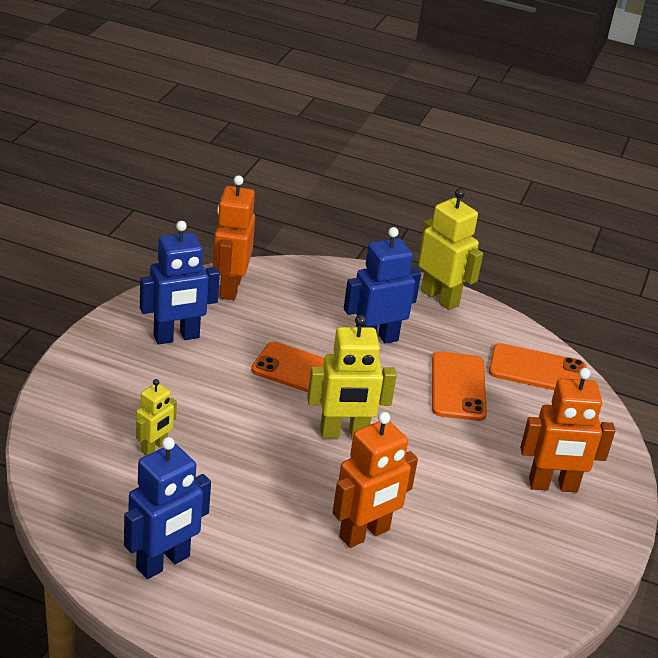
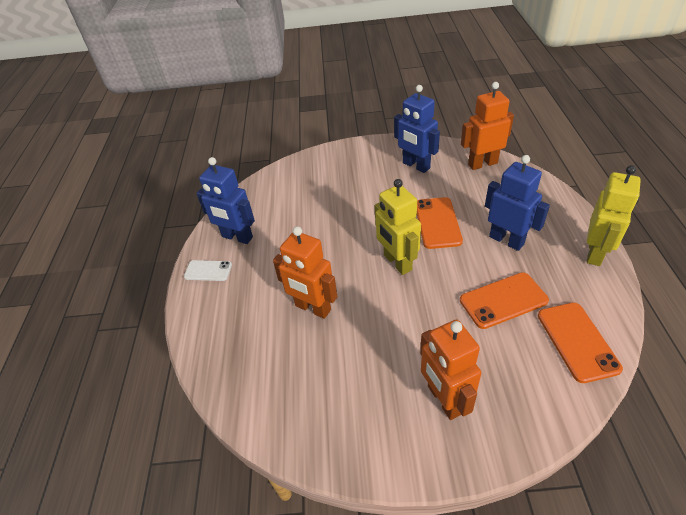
camera: 75 degrees right, 10 degrees up
yellow robot [136,379,177,455] -> none
none -> white phone [184,260,232,281]

